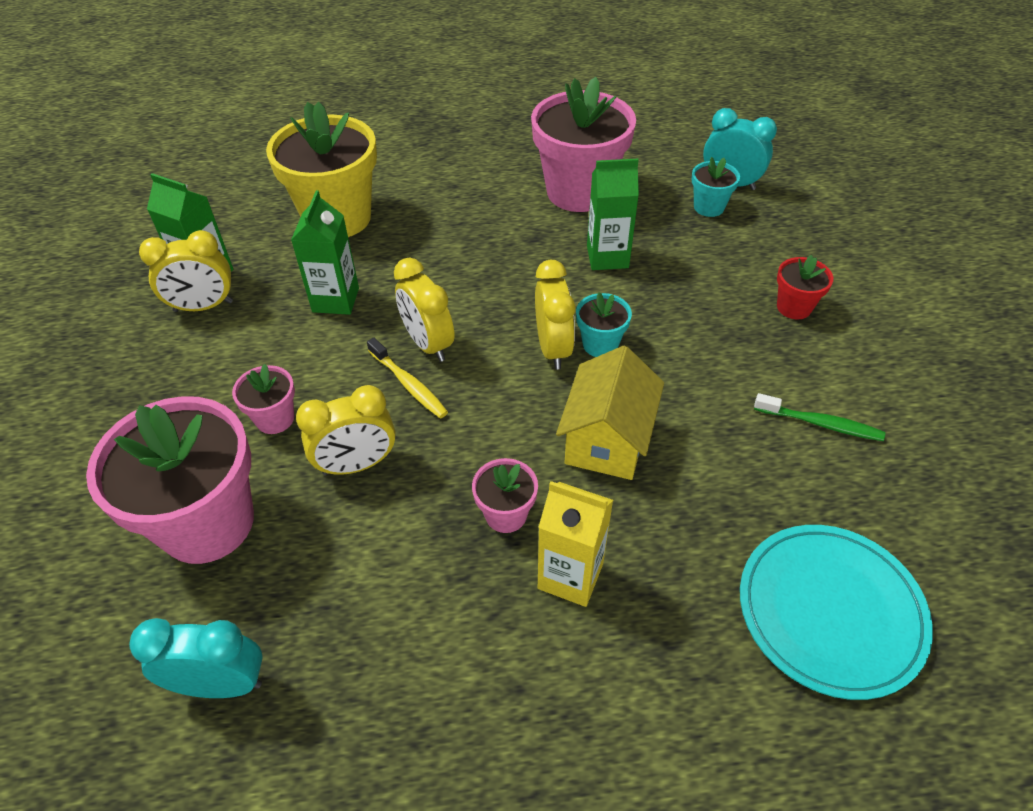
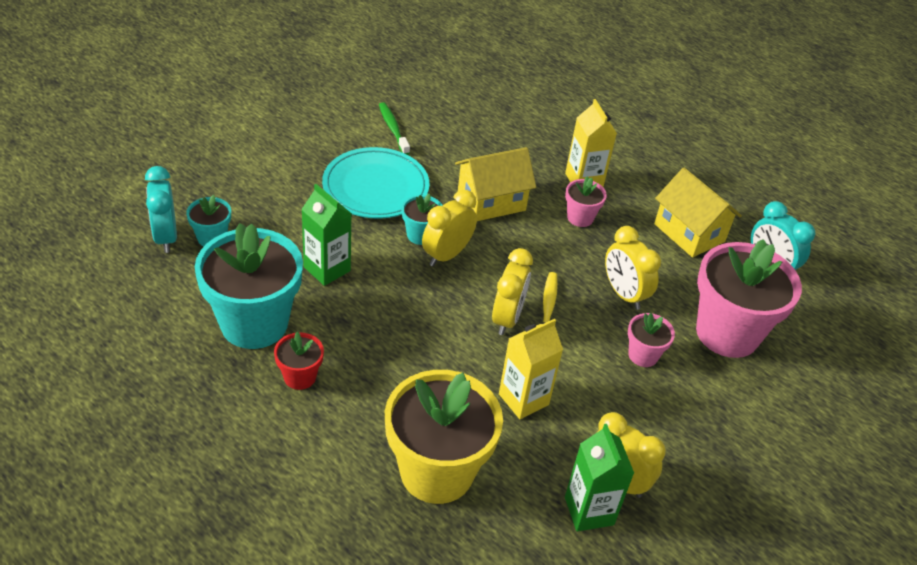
camera: 135 degrees left, 5 degrees down
green carton [291,190,359,315] -> yellow carton [499,319,563,419]
yellow clock [296,385,396,476] -> yellow clock turned 150 degrees counterclockwise [605,226,661,310]
pink flower pot [531,77,636,212] -> turquoise flower pot [195,223,303,349]
turquoise plate [740,525,933,700] -> turquoise plate moved to [322,147,429,219]
red flower pot [777,255,833,319] -> red flower pot moved to [274,332,324,390]
none -> yellow house [654,168,742,258]

